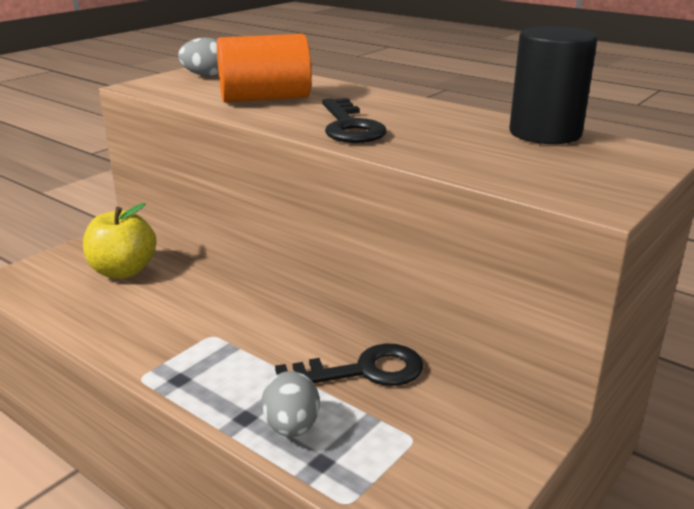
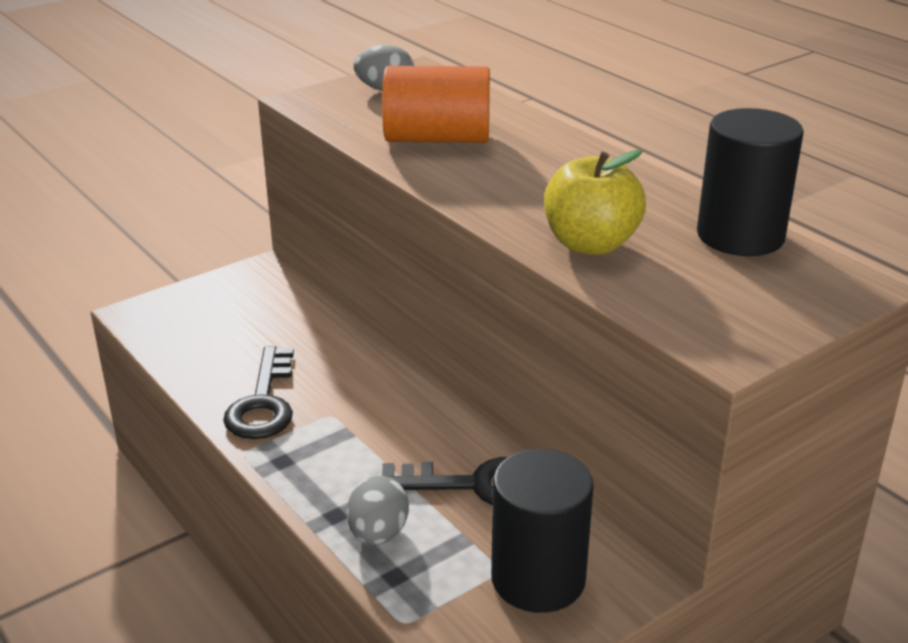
camera: 15 degrees right, 5 degrees up
yellow apple [83,203,157,279] -> yellow apple moved to [544,150,646,255]
black key [322,98,387,143] -> black key moved to [223,346,294,439]
none -> black cylinder [491,449,594,613]

